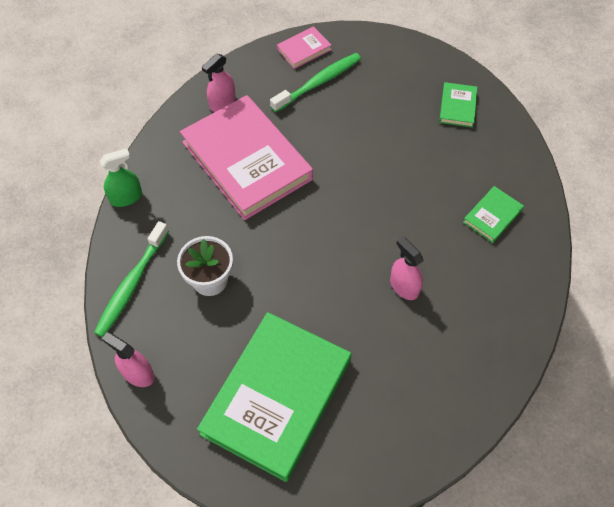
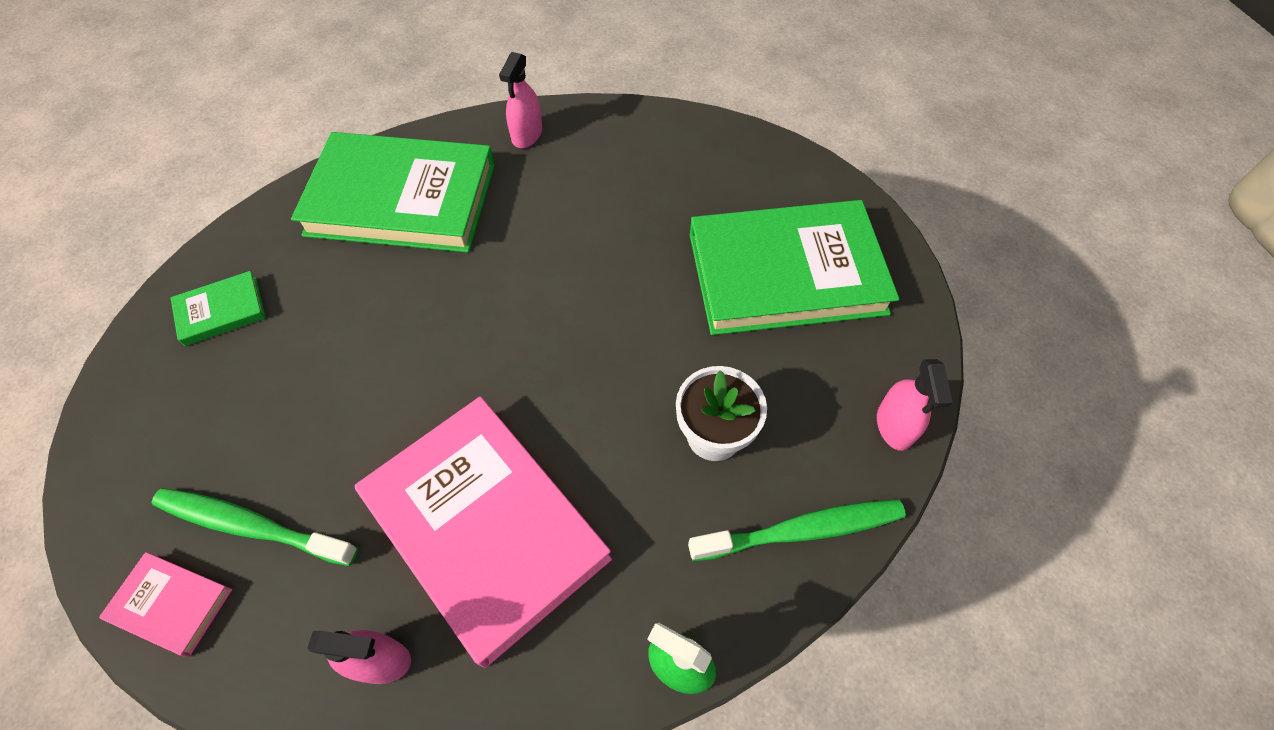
camera: 125 degrees left, 0 degrees up
pink book [180,95,313,220] -> pink book turned 60 degrees counterclockwise [355,396,612,668]
pink spray bottle [390,237,423,300] -> pink spray bottle moved to [499,52,542,148]
green book [463,186,524,243] -> green book [291,132,495,253], size x2.33

